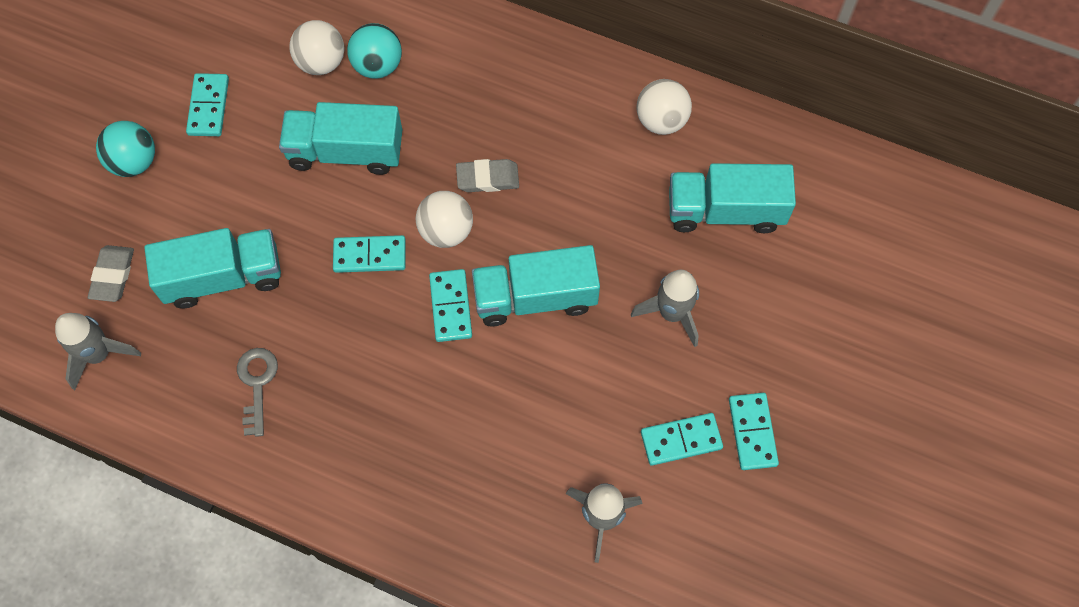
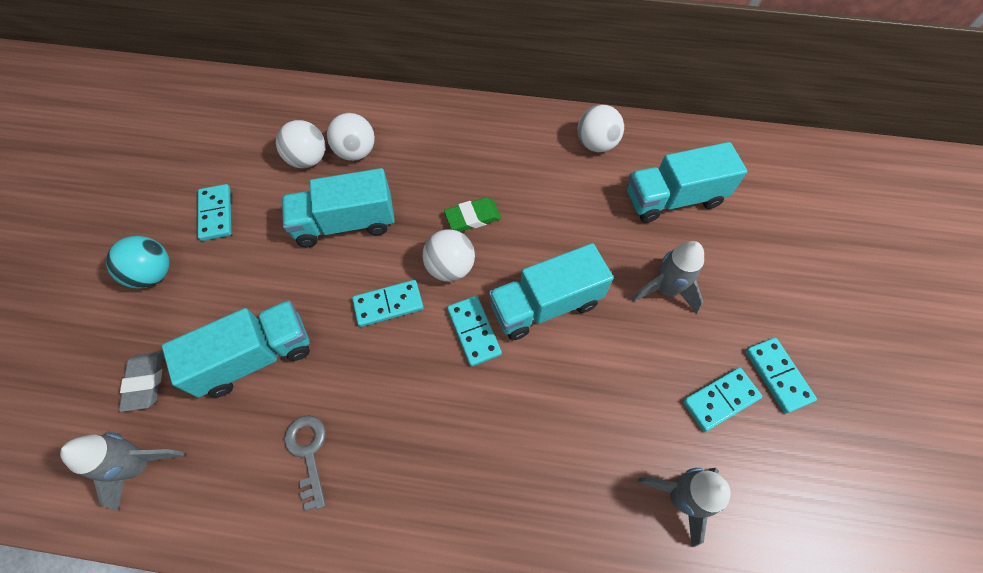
camera: 15 degrees left, 5 degrees down
turquoise ball [347,23,402,79] -> white ball [327,113,375,161]
grey eraser [456,159,519,192] -> green eraser [444,197,501,232]

